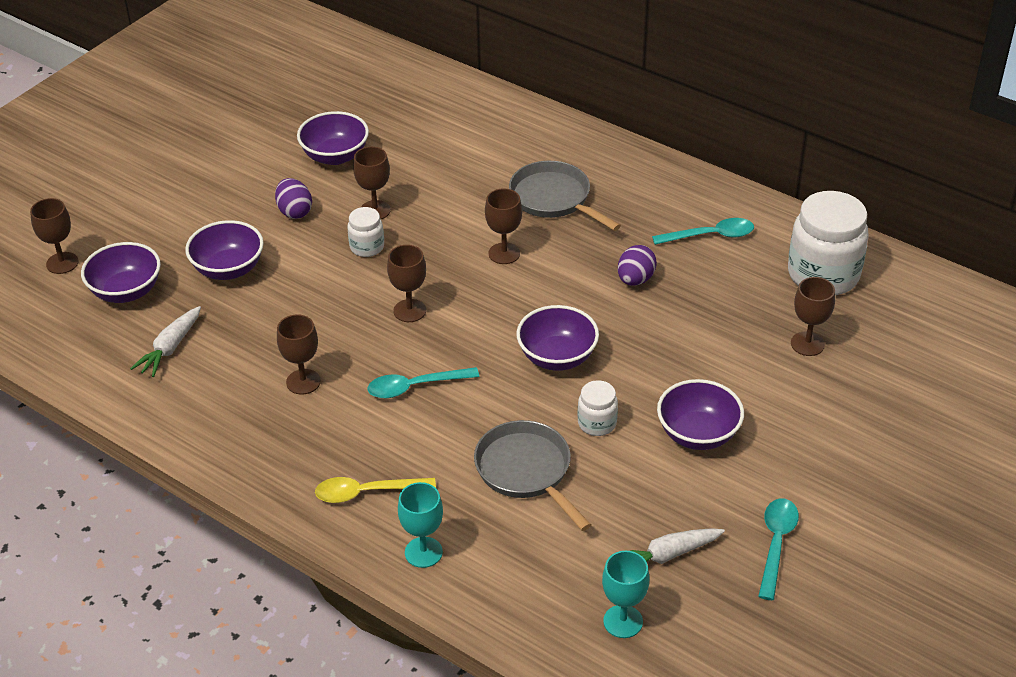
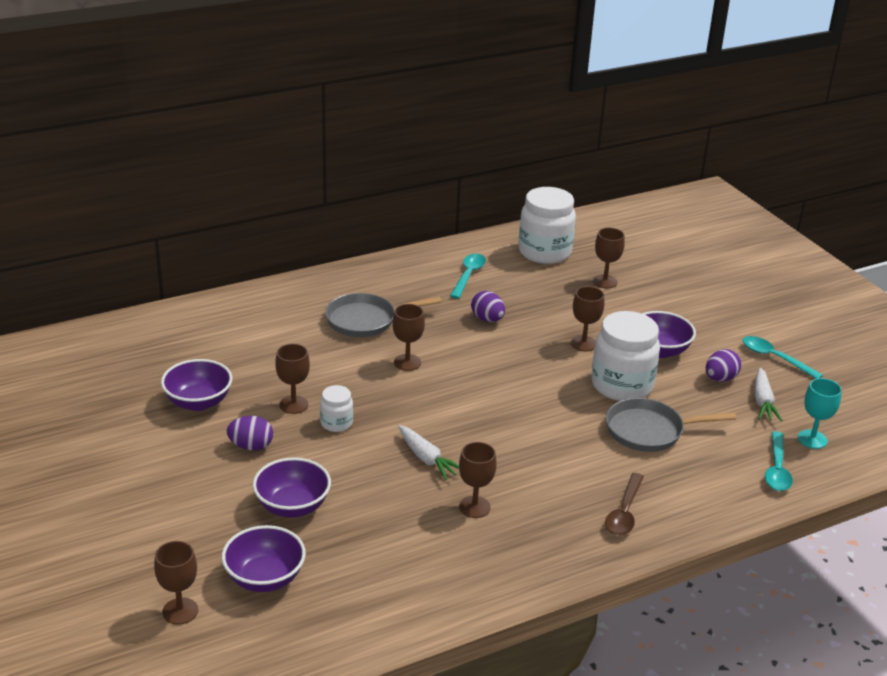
camera: 65 degrees left, 10 degrees down
white carrot [130,306,201,377] -> white carrot moved to [398,425,459,480]
yellow spoon [315,477,436,503] -> brown spoon [605,473,644,536]
turquoise spoon [368,367,479,398] -> turquoise spoon moved to [765,431,793,491]
brown goblet [387,245,426,322] -> brown goblet moved to [571,286,604,351]
turquoise goblet [398,482,443,568] -> none
purple bowl [516,305,599,371] -> none
white jar [578,380,618,436] -> white jar [591,311,660,401], size x2.03
none -> purple egg [706,349,741,382]

